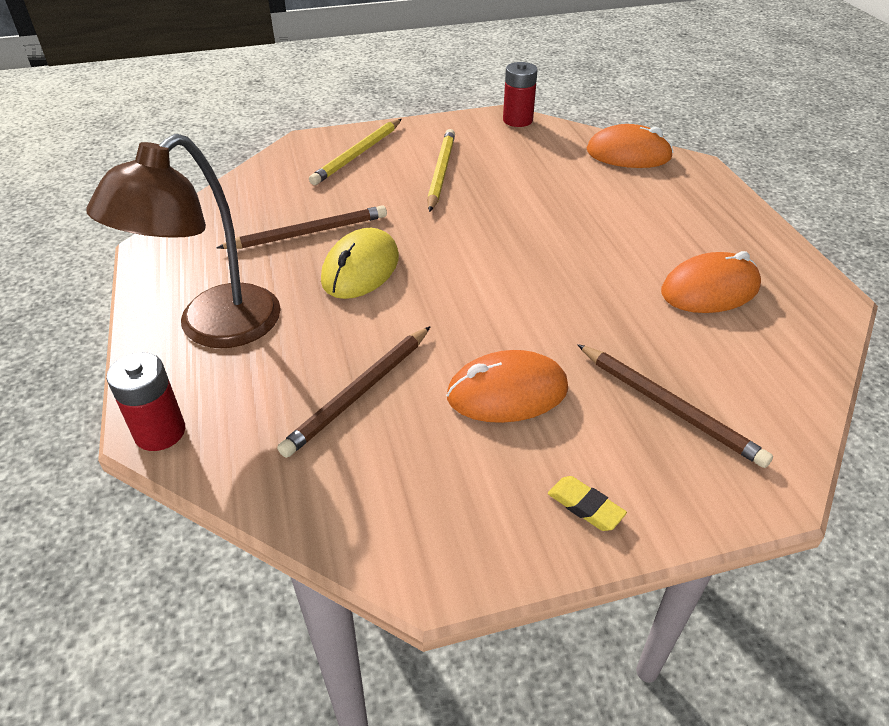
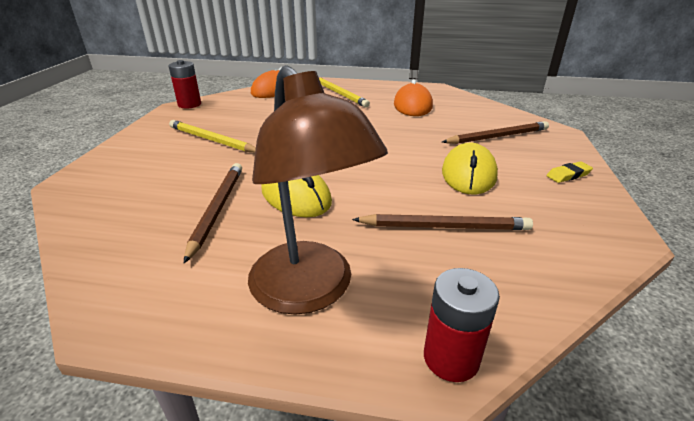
camera: 65 degrees left, 10 degrees down
brown pencil [277,326,431,458] -> brown pencil turned 60 degrees counterclockwise [352,214,533,230]
yellow pencil [309,119,402,185] -> yellow pencil moved to [319,78,370,108]
orange mouse [446,350,568,423] -> yellow mouse [442,143,498,194]

